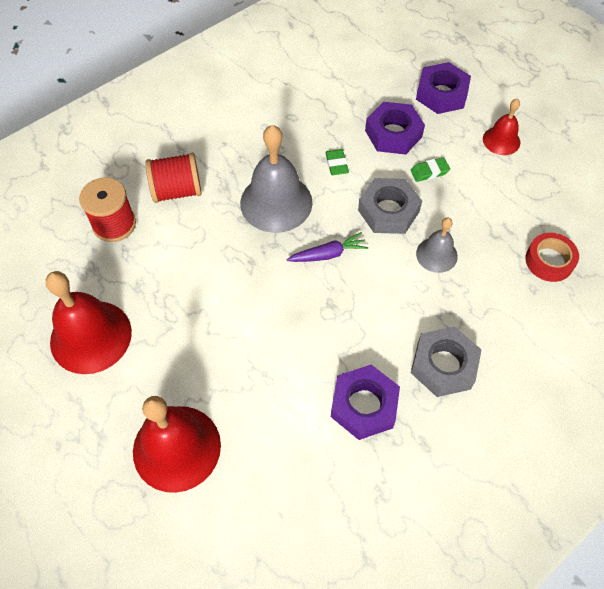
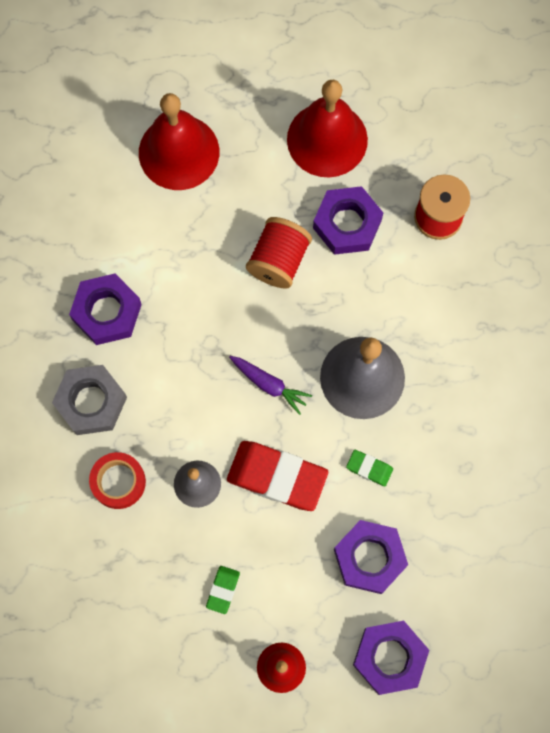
camera: 125 degrees right, 15 degrees up
red spool [145,153,202,203] -> red spool moved to [246,217,312,289]
purple carrot [286,232,368,262] -> purple carrot turned 75 degrees counterclockwise [229,356,312,415]
grey nut [358,178,422,234] -> red eraser [227,441,328,511]
green eraser [410,158,450,182] -> green eraser moved to [206,566,240,614]
red tape [525,233,579,282] -> red tape moved to [89,452,146,509]
none -> purple nut [313,186,383,255]

